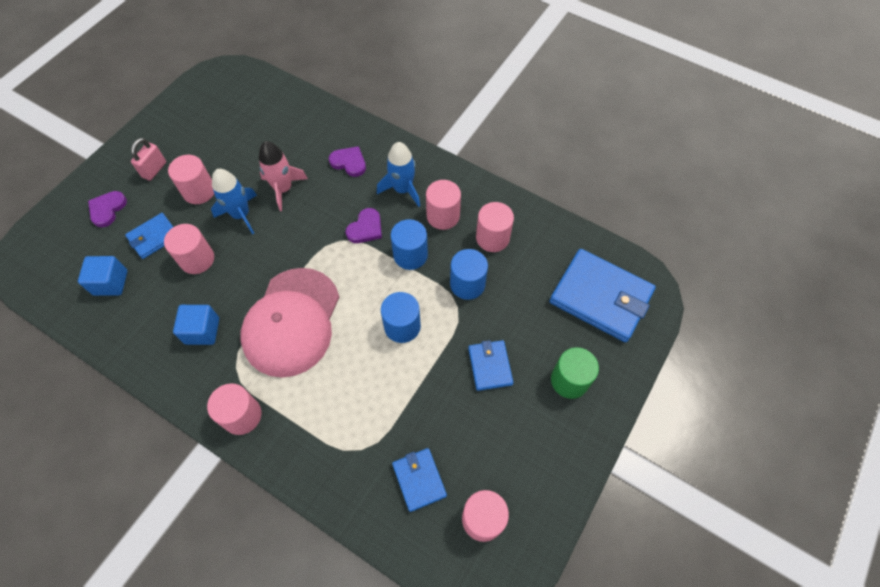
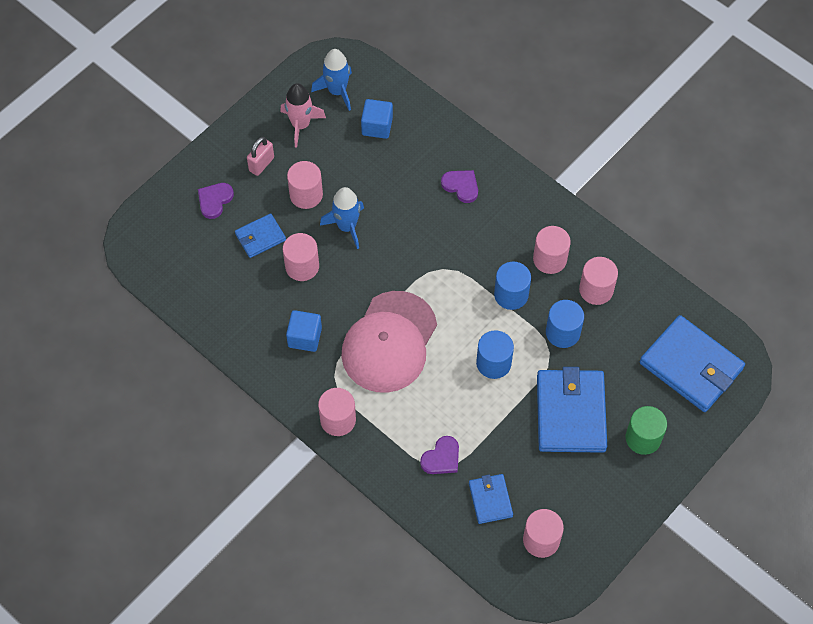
camera: 10 degrees right, 0 degrees up
blue cube [78,256,128,296] -> blue cube moved to [361,99,393,139]
pink rocket [259,141,308,211] -> pink rocket moved to [280,83,326,147]
purple heart [346,208,382,243] -> purple heart moved to [420,436,459,474]
blue rocket [377,142,420,207] -> blue rocket moved to [311,49,352,111]
blue wallet [468,340,514,391] -> blue wallet [537,367,607,453], size x1.92

